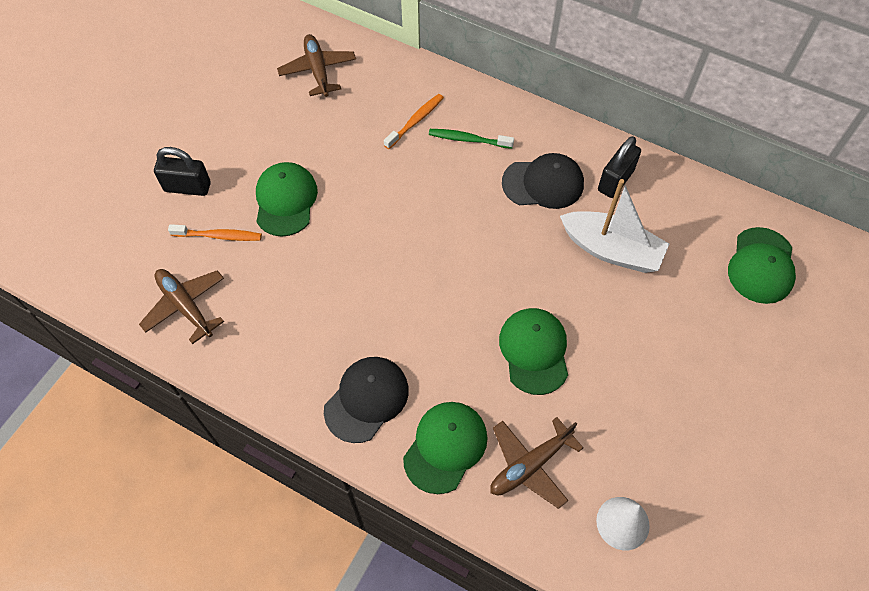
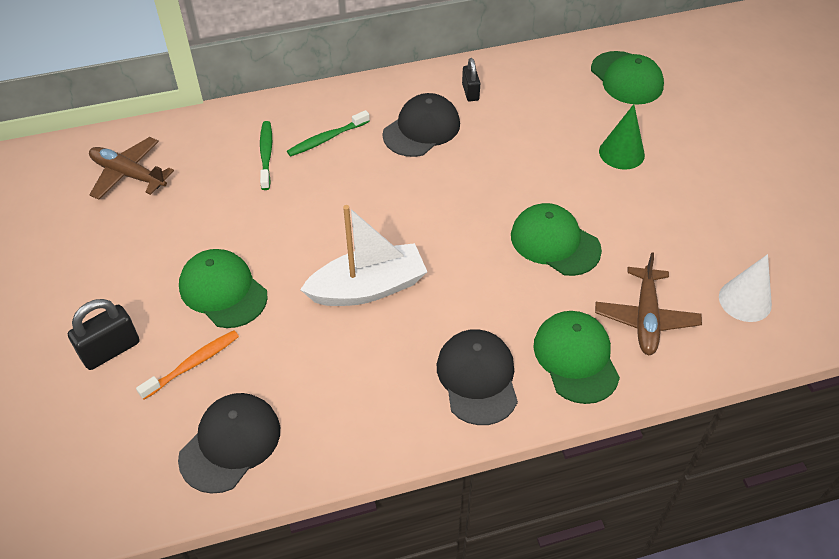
camera: 45 degrees left, 10 degrees down
brown plane [139,269,224,344] -> black cap [178,393,280,494]
orange toothbrush [384,94,444,149] -> green toothbrush [260,121,272,190]
white boat [560,179,669,273] -> white boat moved to [300,205,427,306]
black padlock [598,136,641,198] -> black padlock [462,58,480,101], size x0.65
none -> green cone [599,104,645,170]

